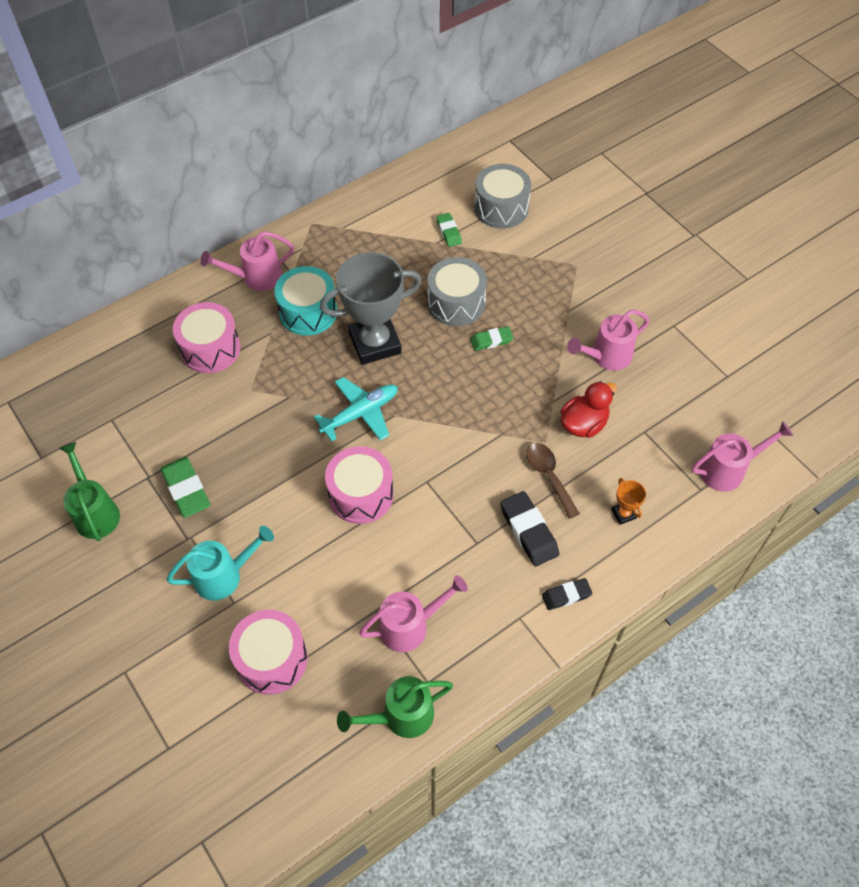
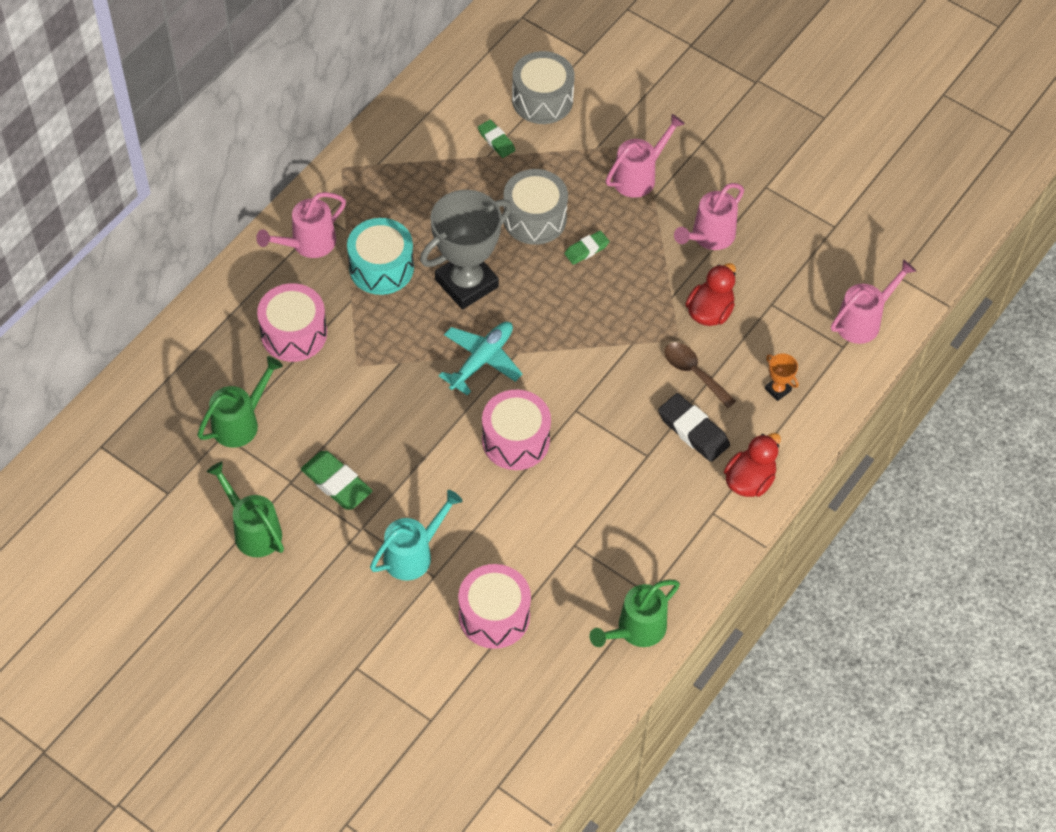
camera: 20 degrees left, 0 degrees up
pink watering can [359,575,468,652] -> pink watering can moved to [606,114,685,198]
black eraser [542,578,592,610] -> red duck [724,433,781,497]
none -> green watering can [197,356,283,448]

